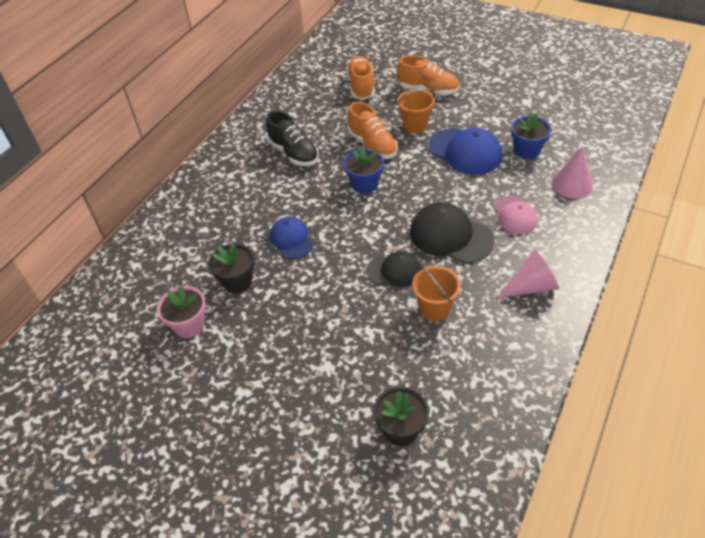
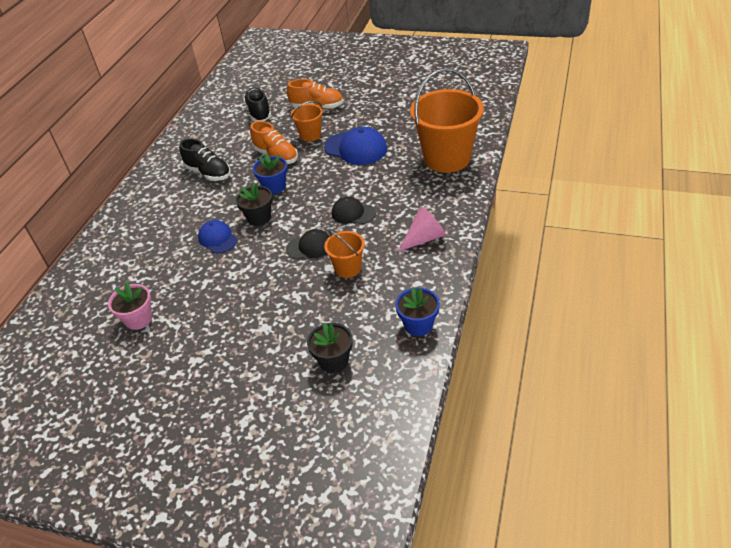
camera: 10 degrees left, 5 degrees down
black flower pot [209,243,255,293] -> black flower pot moved to [236,183,273,226]
orange shoe [346,56,375,100] -> black shoe [244,87,272,122]
black cap [410,202,494,263] -> black cap [332,197,376,224], size x0.62
pink cap [494,196,537,234] -> none
blue flower pot [511,112,552,159] -> blue flower pot moved to [395,287,440,336]
pink cone [552,146,593,198] -> orange bucket [410,68,484,173]

